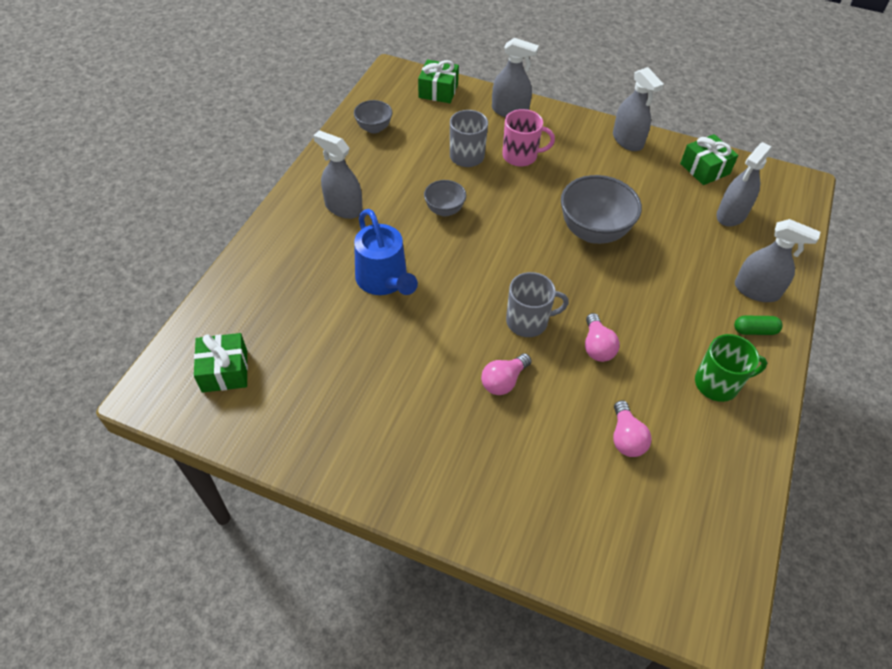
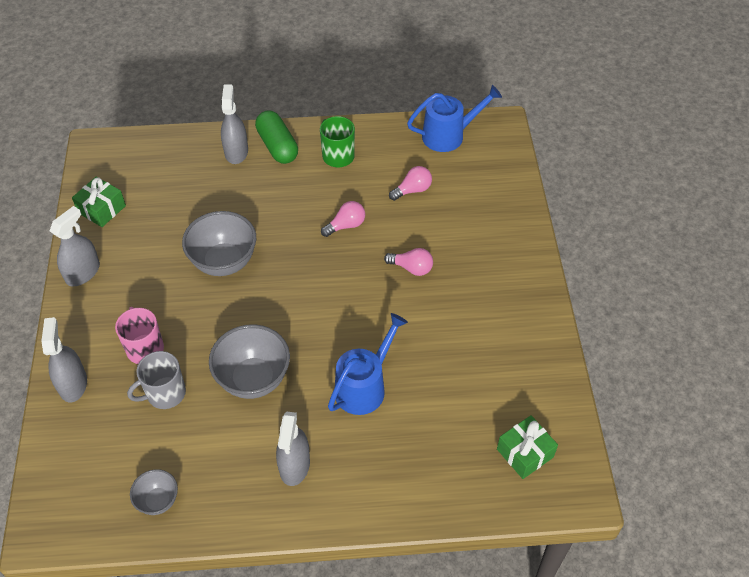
camera: 115 degrees left, 0 degrees up
green gift [418,59,459,103] -> none
grey bowl [424,180,466,216] -> grey bowl [209,325,290,399], size x1.83
grey mug [506,272,569,337] -> none
grey spray bottle [716,142,772,227] -> none
green capsule [734,316,783,335] -> green capsule [255,110,298,164], size x1.87
none -> blue watering can [407,85,502,152]

